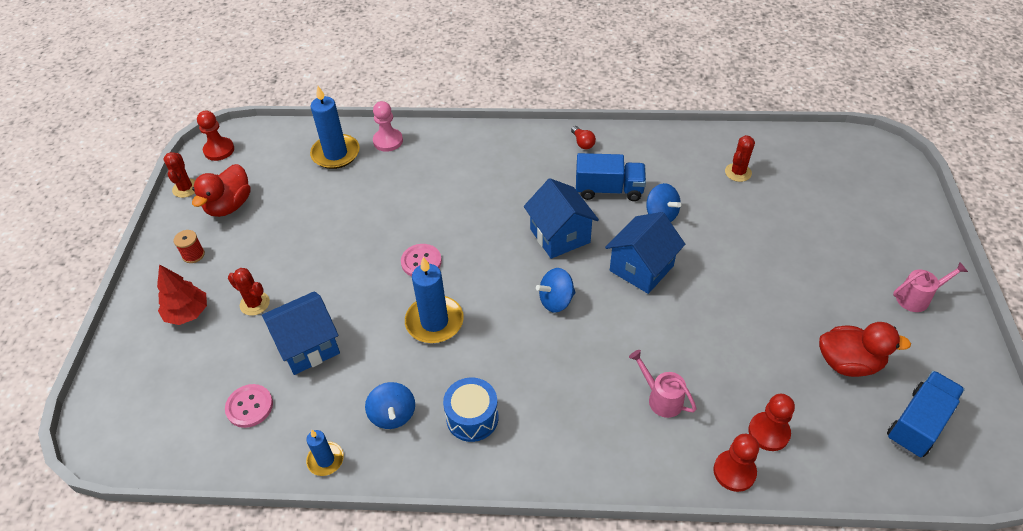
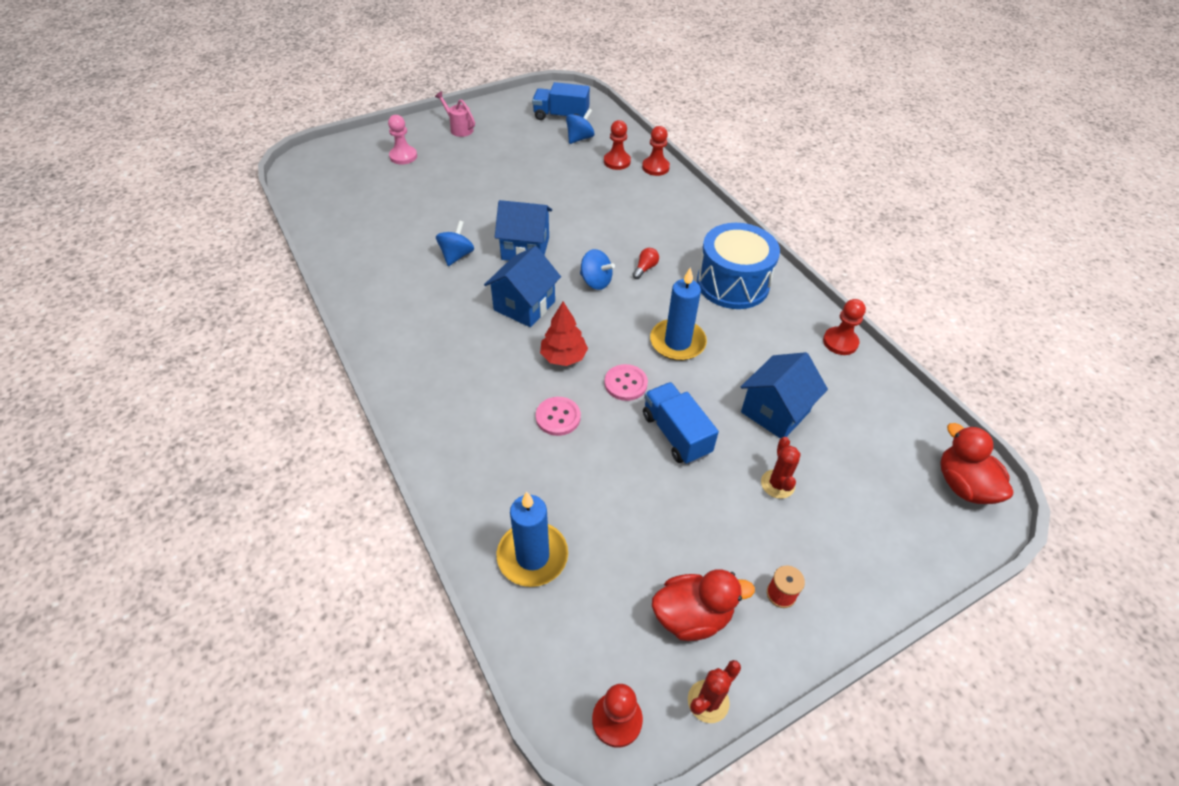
camera: 125 degrees left, 0 degrees up
red tree [157,265,207,325] -> red tree moved to [540,302,588,366]
pink button [225,384,273,428] -> pink button moved to [536,397,581,436]
blue house [262,291,340,375] -> blue house turned 75 degrees counterclockwise [741,352,828,439]
blue candle [306,430,344,476] -> red pawn [823,299,866,355]
blue spinning top [365,382,415,429] -> blue spinning top moved to [566,109,595,144]
pink pawn [373,101,403,152] -> pink pawn moved to [388,115,417,165]
blue drum [443,377,499,442] -> blue drum [697,223,780,309], size x1.70
red light bulb [571,126,596,149] -> red light bulb moved to [633,248,659,279]
blue truck [576,153,646,201] -> blue truck moved to [643,382,719,465]
pink watering can [629,350,697,418] -> none
red cactus [725,135,755,182] -> none
red duck [819,322,911,377] -> red duck moved to [940,423,1013,504]

